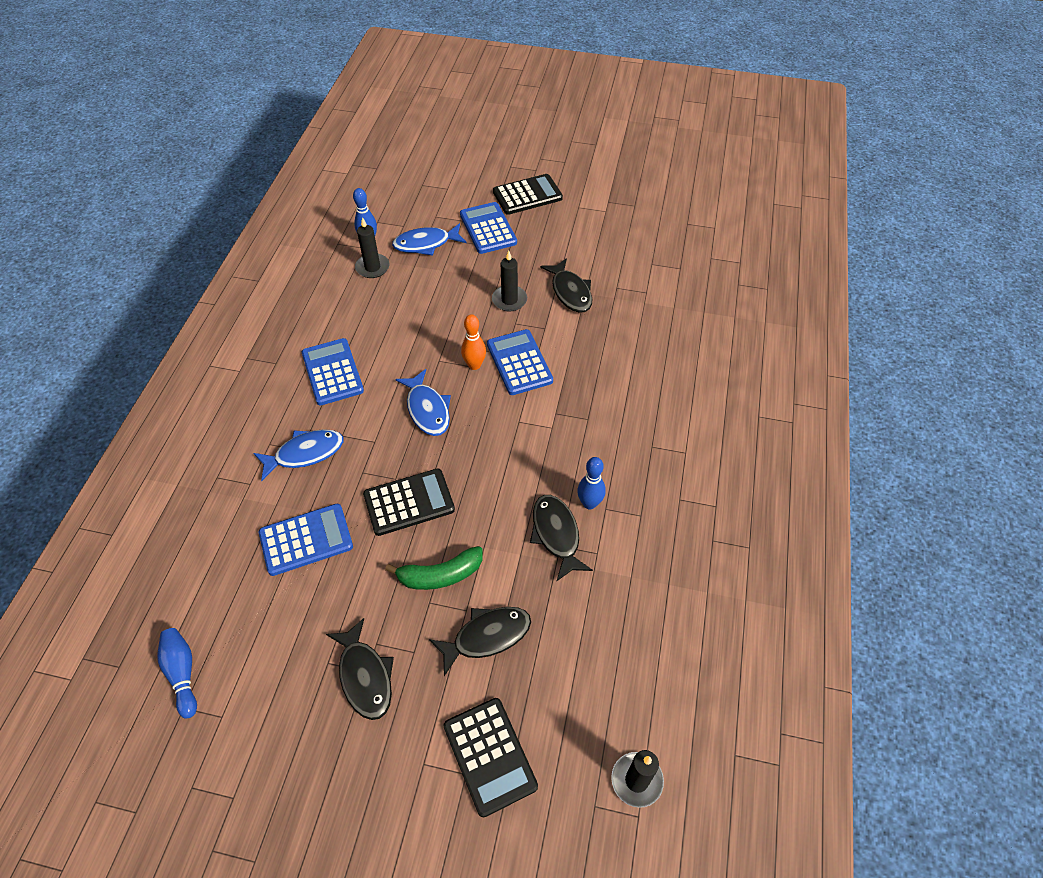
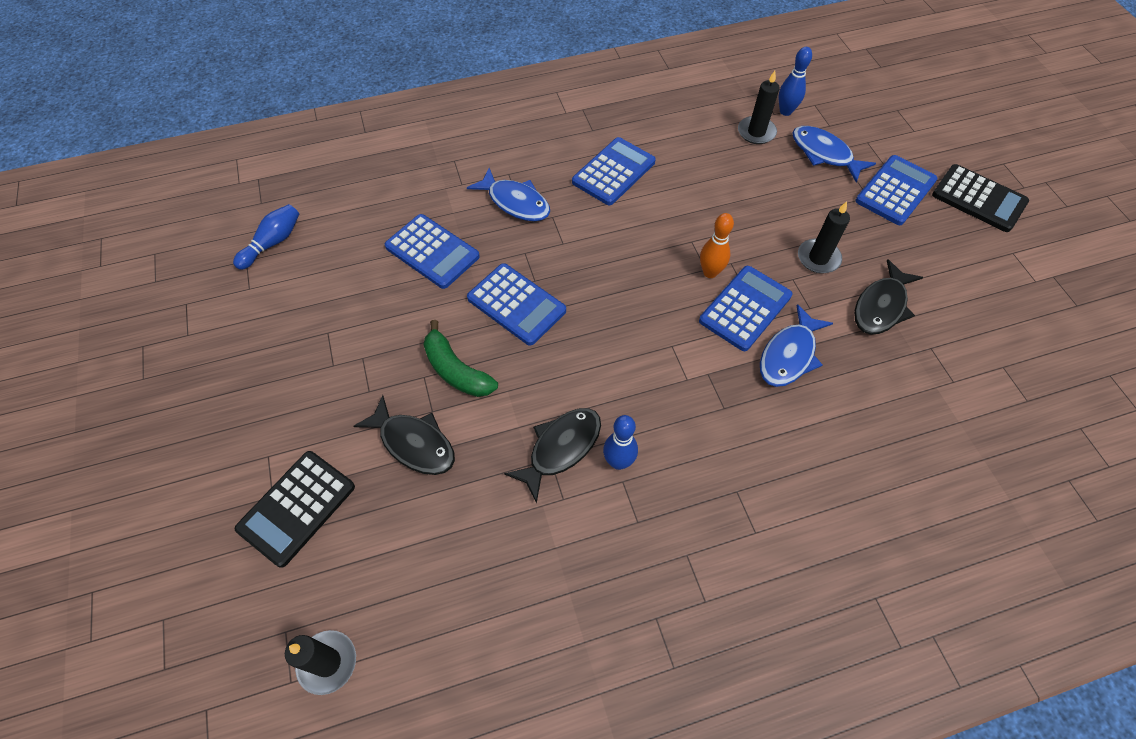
camera: 60 degrees right, 5 degrees up
black fish [326,618,394,720] -> none
black calculator [363,469,455,536] -> blue calculator [467,263,566,346]
blue fish [395,369,451,436] -> blue fish moved to [760,304,833,387]

